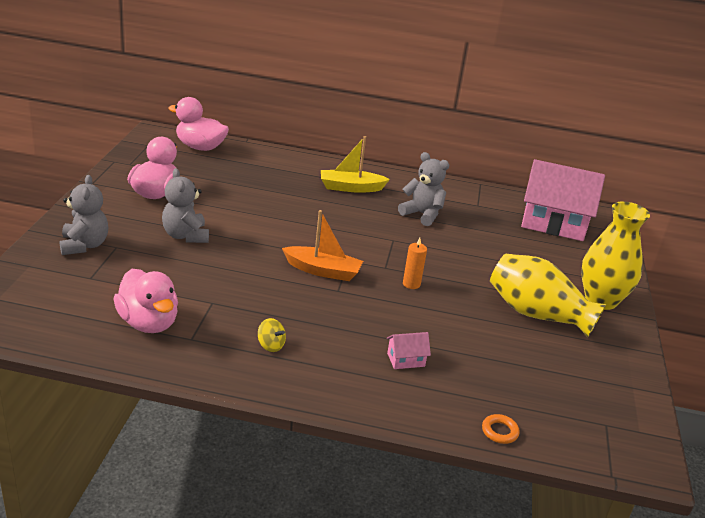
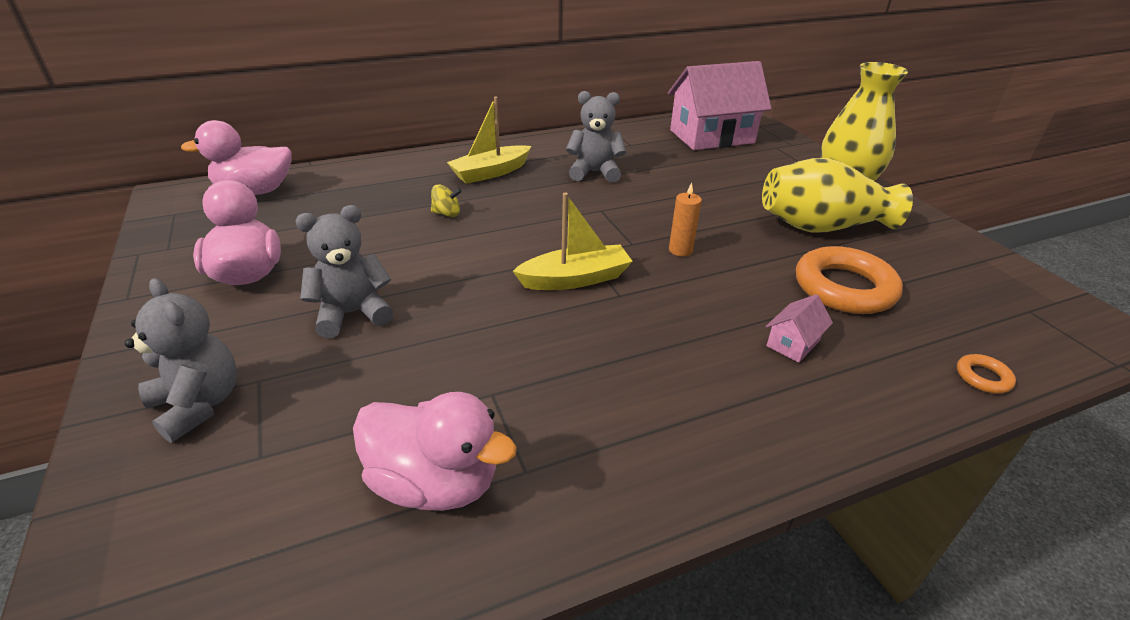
camera: 30 degrees left, 5 degrees up
grey teddy bear [162,168,209,243] -> grey teddy bear turned 120 degrees clockwise [296,205,393,338]
yellow spinning top [258,318,286,352] -> yellow spinning top moved to [431,185,462,217]
orange boat [282,210,363,281] -> yellow boat [513,193,633,290]
none -> orange ring [796,246,903,314]

